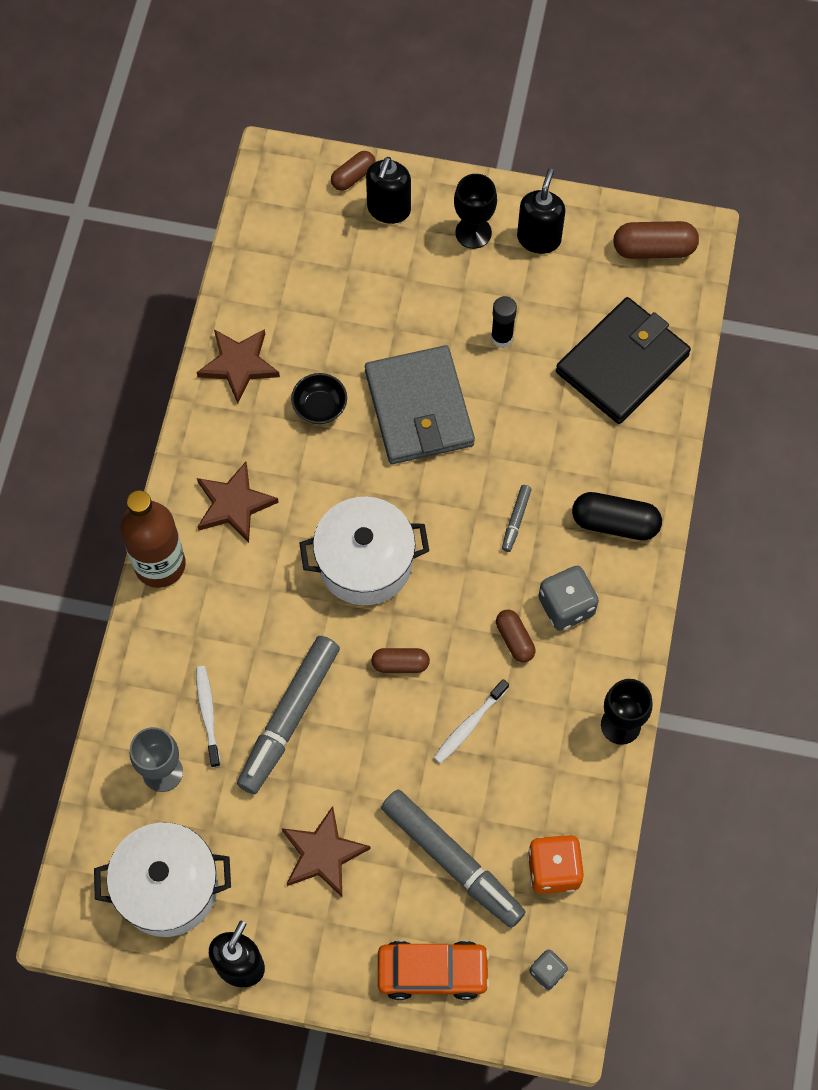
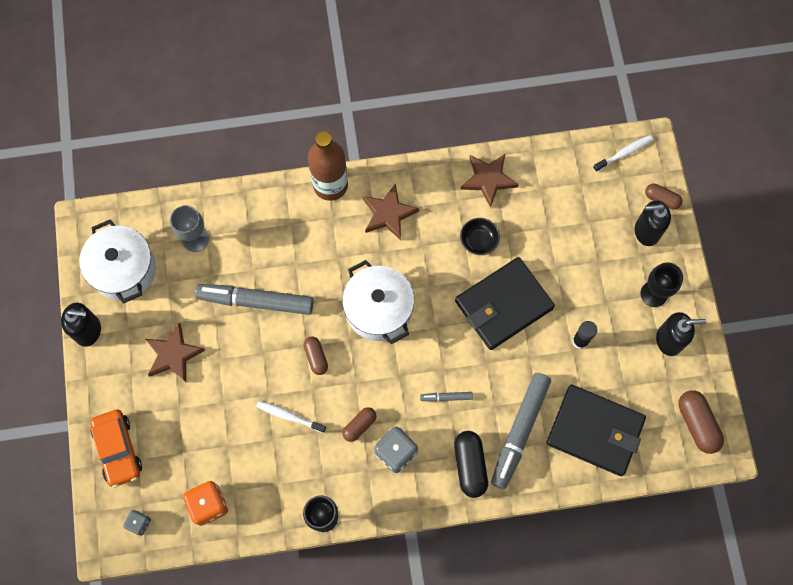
camera: 70 degrees right, 5 degrees up
white toothbrush [196,666,221,768] -> white toothbrush moved to [593,135,653,172]
grey wallet [365,345,475,464] -> black wallet [455,257,555,350]
grey marker [381,789,526,928] -> grey marker moved to [491,373,551,489]

